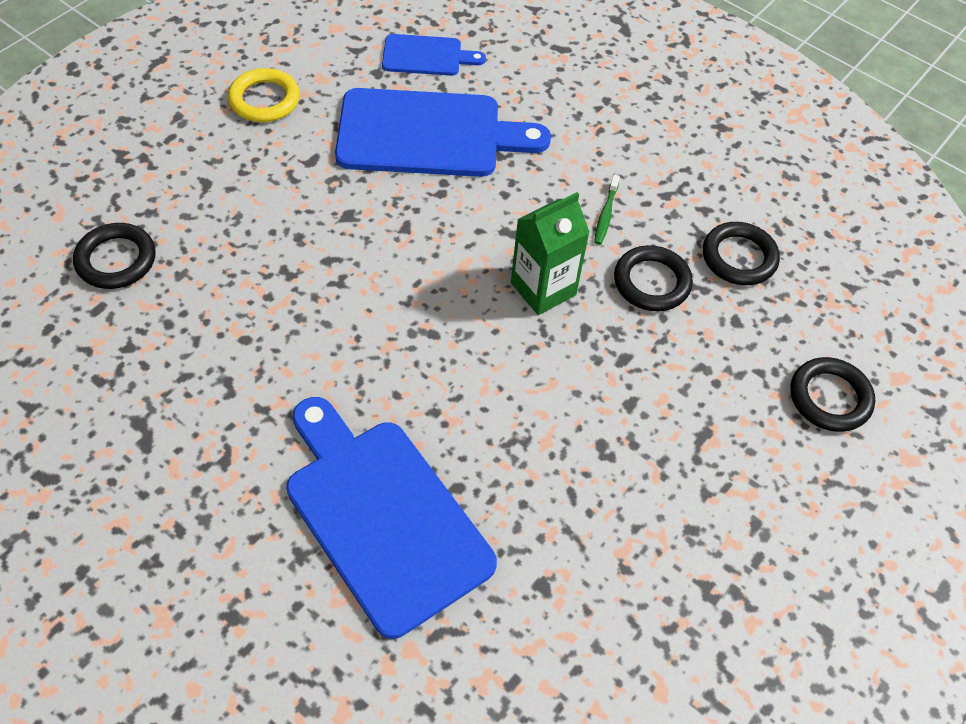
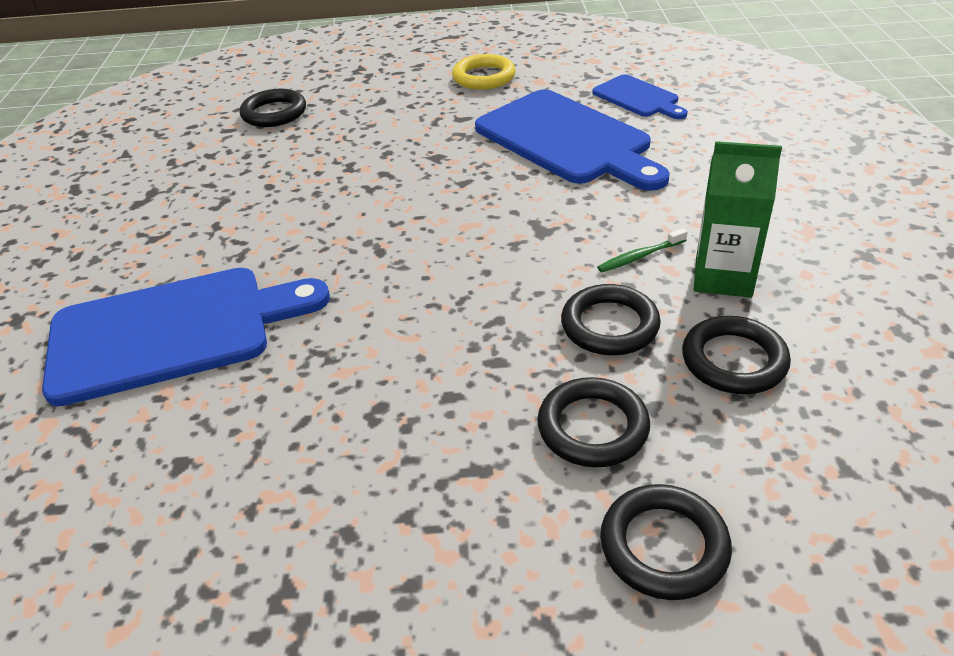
camera: 55 degrees right, 15 degrees down
blue cutting board [286,397,497,639] -> blue cutting board turned 60 degrees clockwise [42,268,330,406]
green carton [511,192,590,315] -> green carton moved to [694,141,782,298]
none -> black ring [537,377,650,467]

